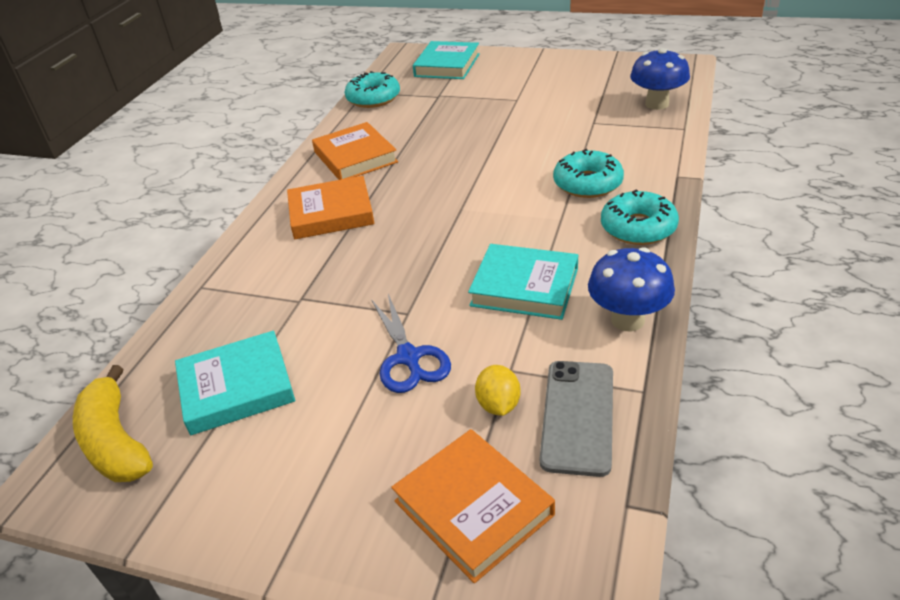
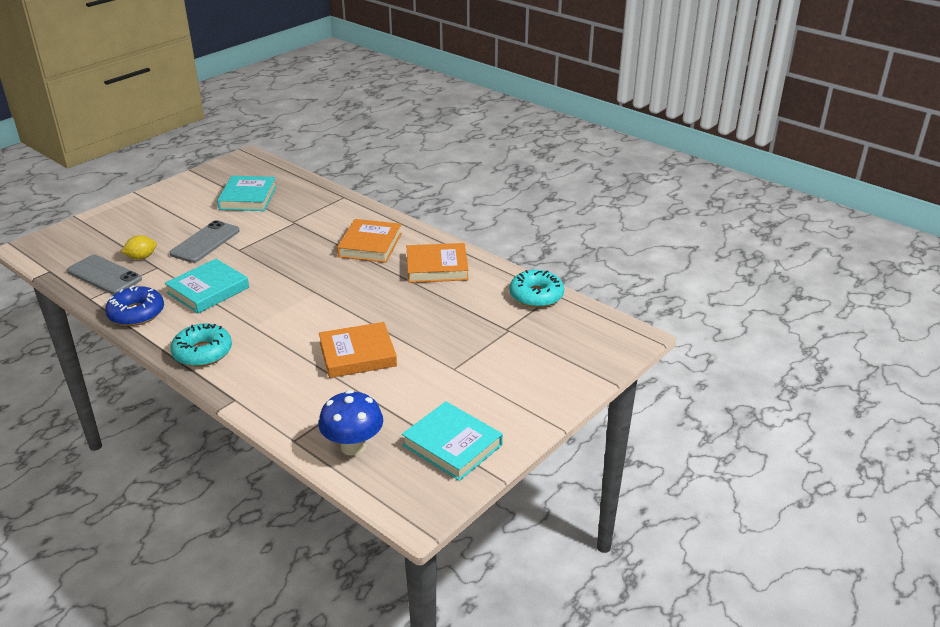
camera: 110 degrees right, 5 degrees down
yellow banana [73,365,153,482] -> none
blue scissors [371,294,451,393] -> grey phone [170,220,240,263]
orange book [391,429,555,583] -> orange book moved to [319,322,397,378]
turquoise book [413,41,480,79] -> turquoise book moved to [402,401,503,481]
yellow lemon [475,365,521,416] -> yellow lemon turned 45 degrees counterclockwise [121,235,157,260]
turquoise donut [553,149,624,198] -> none
blue mushroom [588,247,675,332] -> blue donut [105,286,164,326]

